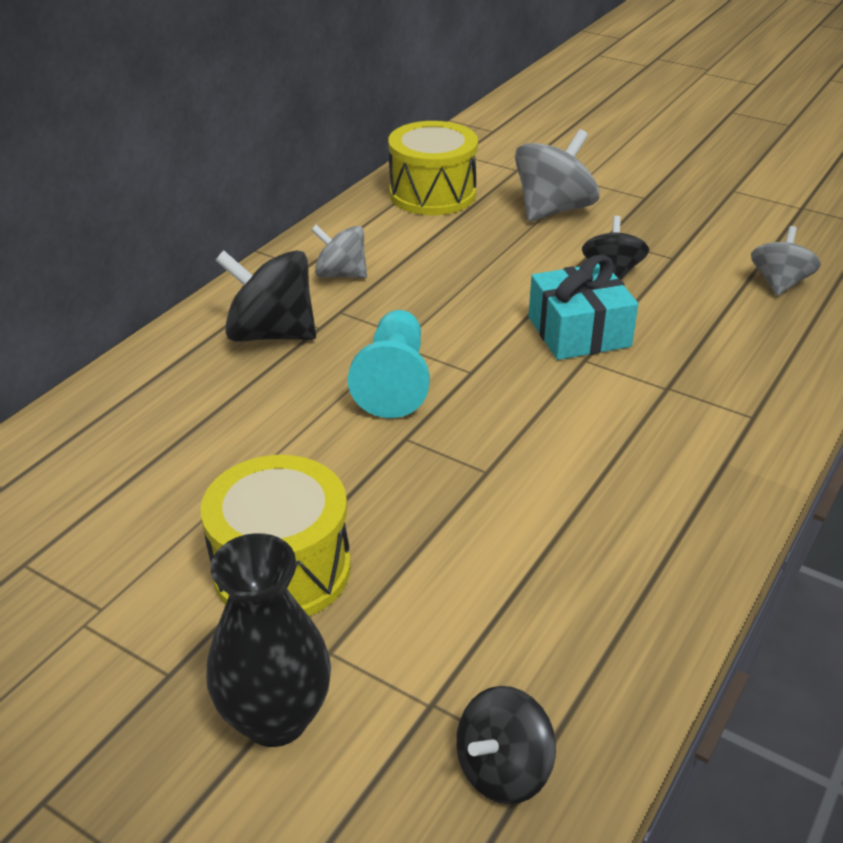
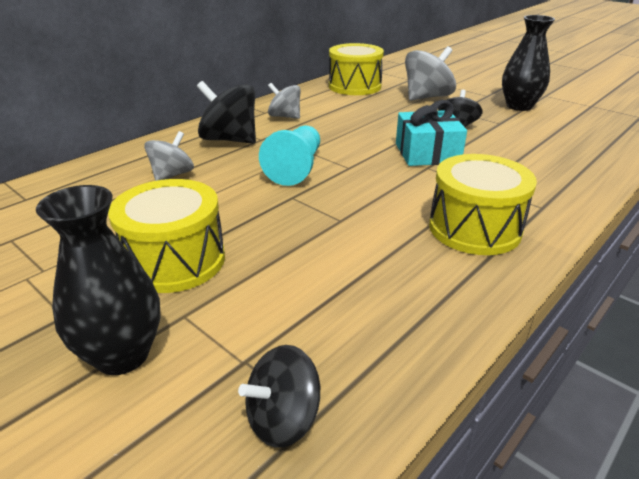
camera: 10 degrees right, 5 degrees down
grey spinning top [751,226,821,296] -> grey spinning top moved to [144,131,194,181]
none -> yellow drum [429,154,537,255]
none -> black vase [502,15,555,111]

